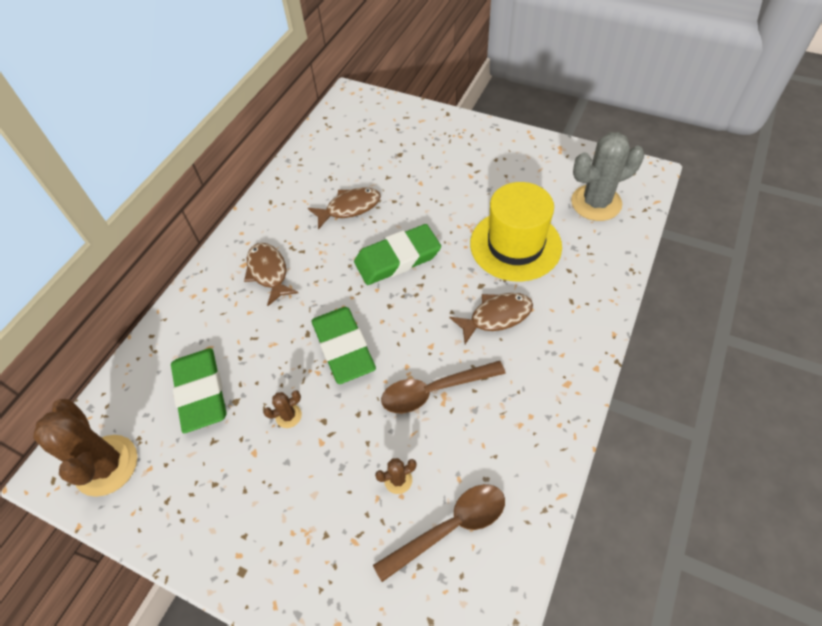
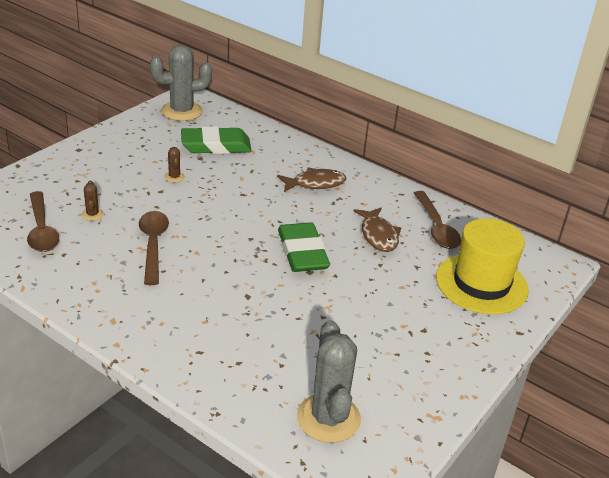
camera: 95 degrees right, 20 degrees down
brown cactus [33,399,137,497] -> grey cactus [150,45,212,121]
green eraser [311,307,376,384] -> none
brown fish [449,293,533,344] -> none
yellow hat [470,182,562,282] -> yellow hat moved to [436,218,529,314]
none -> brown spoon [414,191,461,249]

